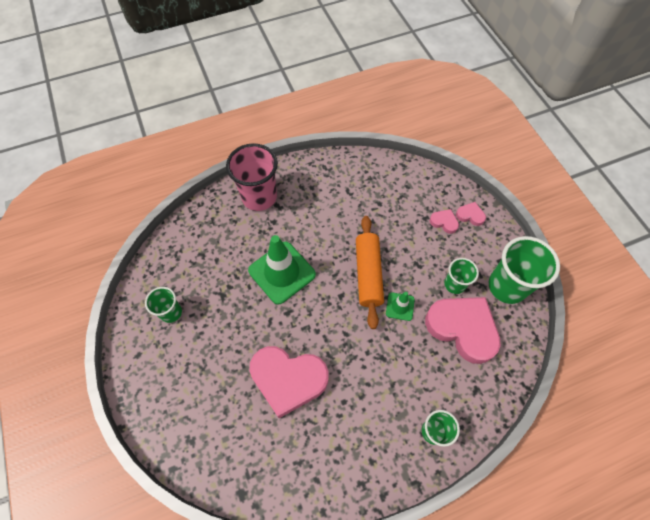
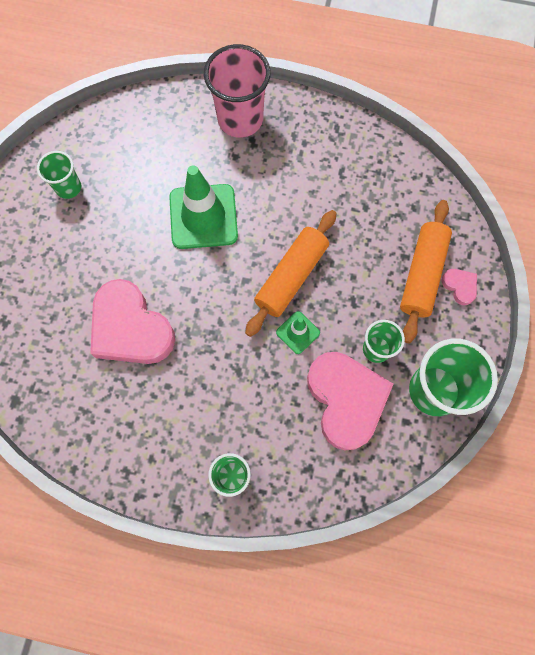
camera: 35 degrees right, 10 degrees up
pink heart [429,209,459,234] -> orange rolling pin [400,200,452,343]

